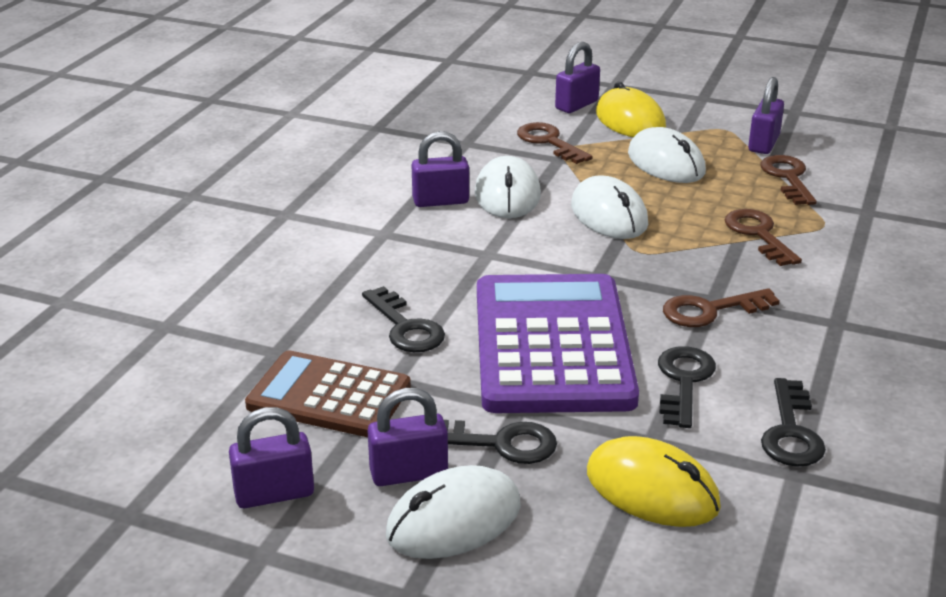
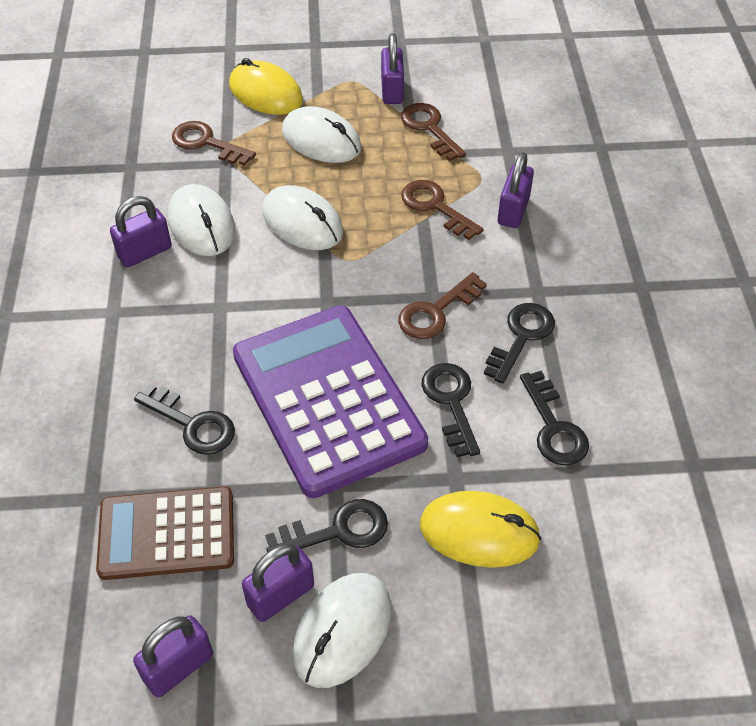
camera: 25 degrees left, 20 degrees up
purple padlock [555,42,600,113] -> purple padlock moved to [498,152,534,228]
none -> black key [484,303,555,384]

